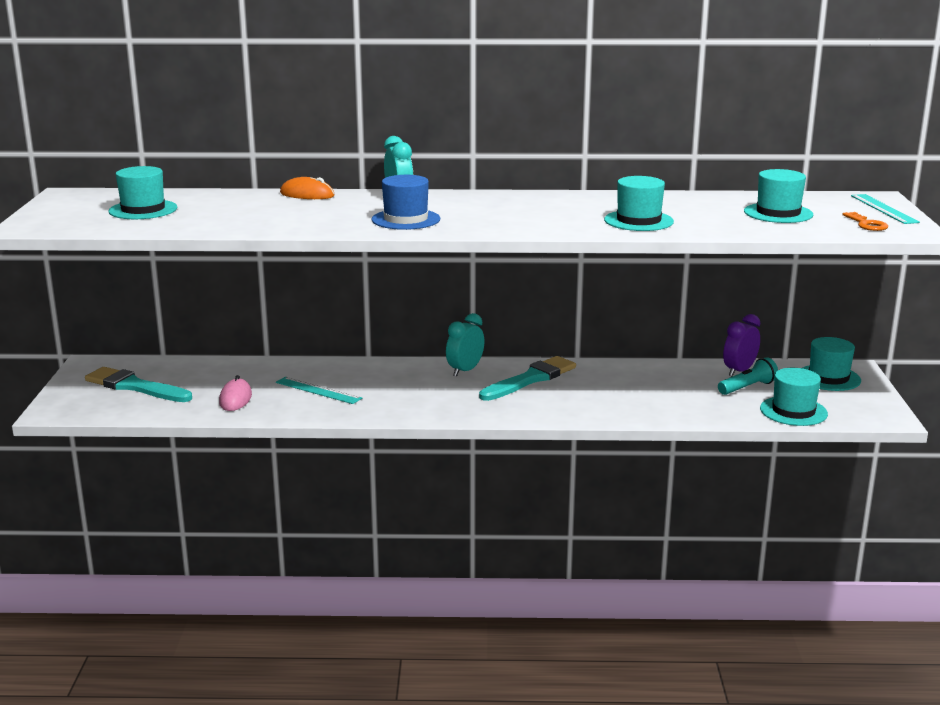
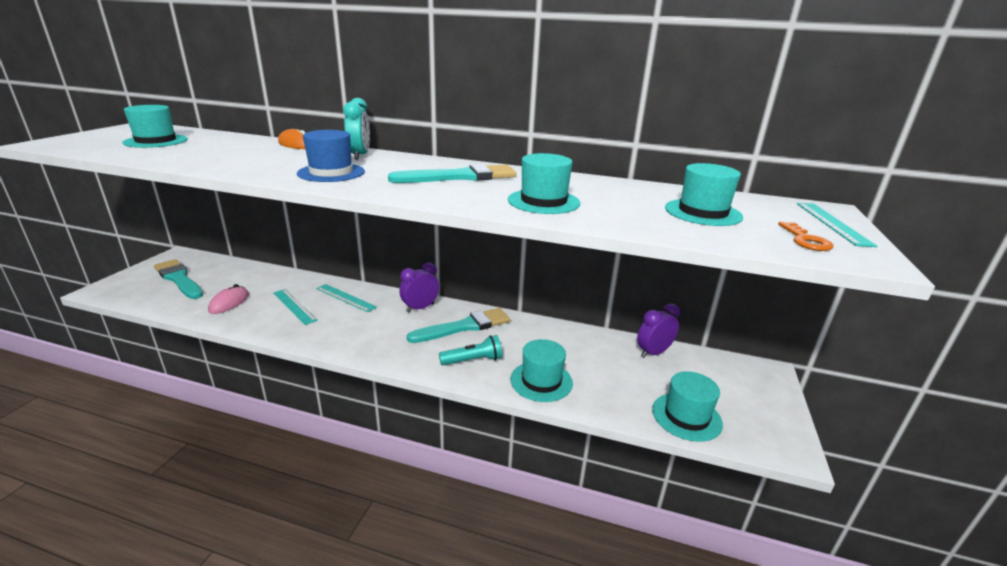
camera: 15 degrees right, 5 degrees up
turquoise clock [446,313,485,376] -> purple clock [399,262,439,313]
turquoise flashlight [718,357,778,395] -> turquoise flashlight moved to [439,335,502,365]
turquoise hat [802,337,861,391] -> turquoise hat moved to [511,339,573,402]
none -> turquoise ruler [316,284,377,312]
none -> turquoise brush [388,164,516,183]

